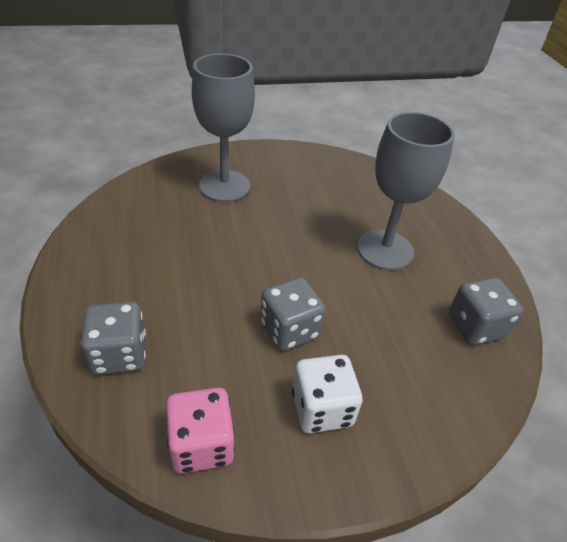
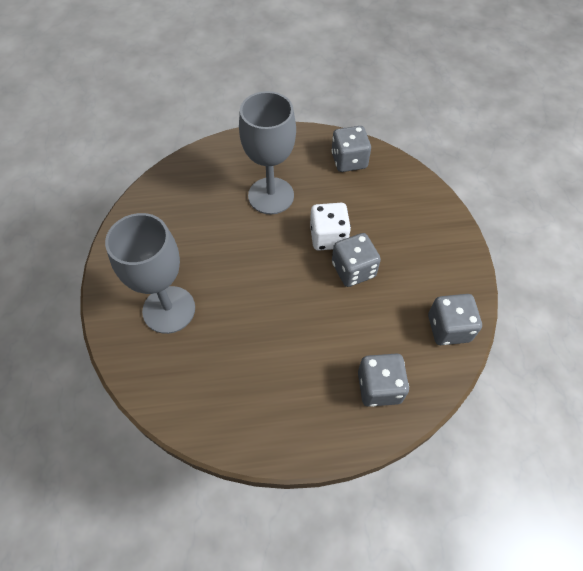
camera: 80 degrees left, 15 degrees up
pink dice [166,387,235,474] -> grey dice [428,294,482,345]
white dice [292,355,363,433] -> white dice moved to [310,203,351,251]

